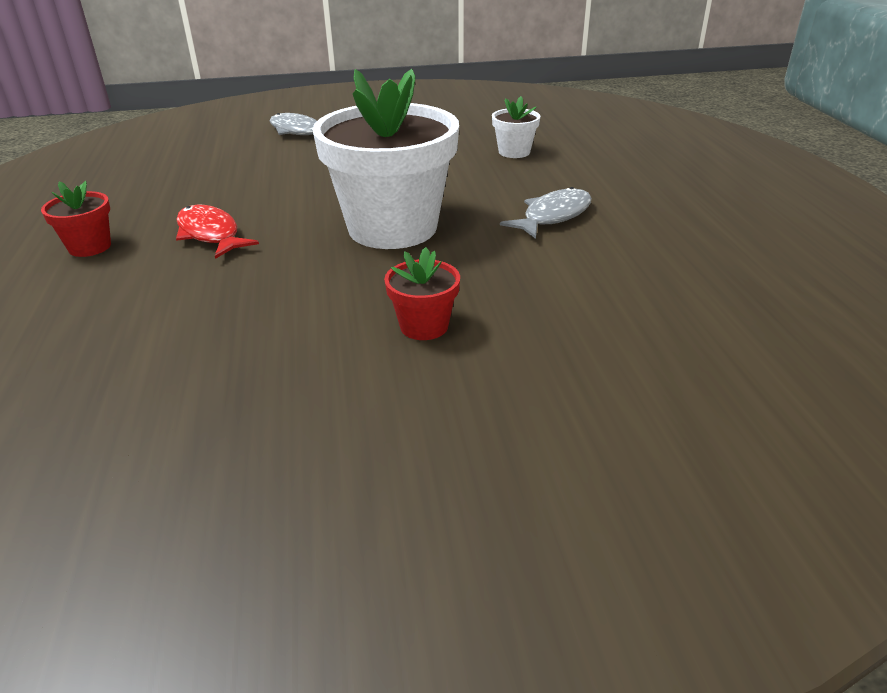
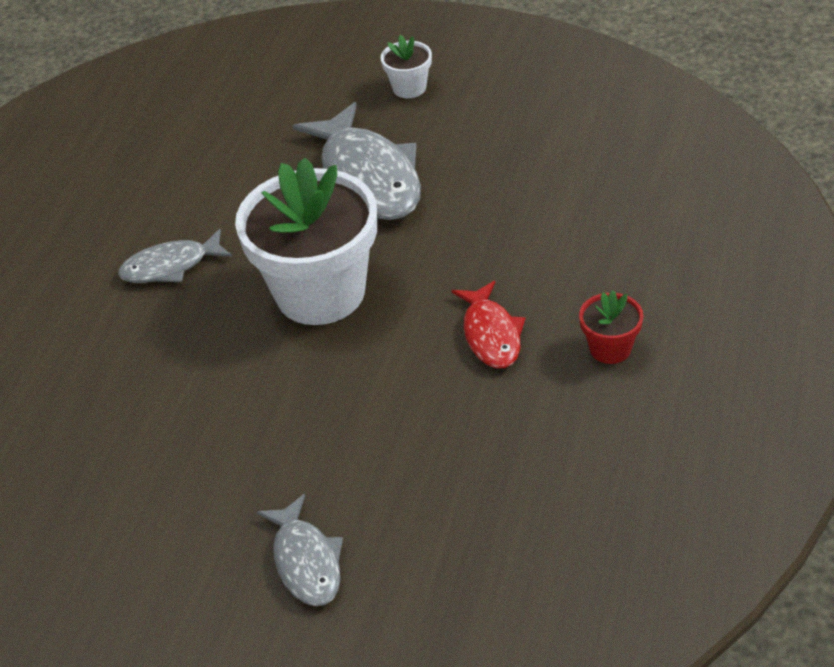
camera: 150 degrees left, 10 degrees up
red flower pot [384,247,460,340] -> grey fish [293,102,421,220]
white flower pot [492,96,541,158] -> white flower pot moved to [381,35,432,98]

